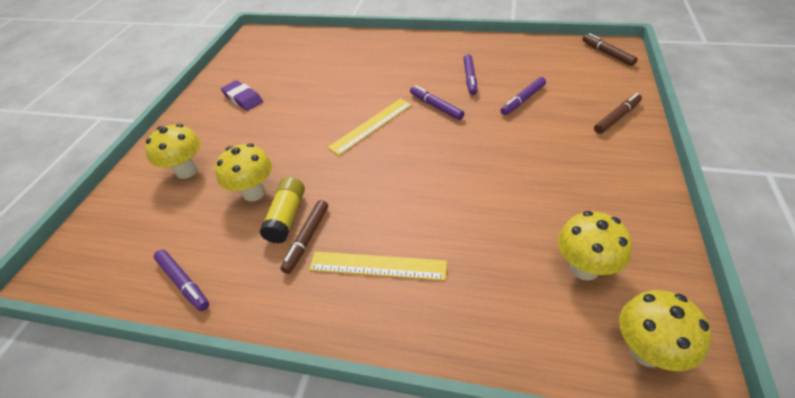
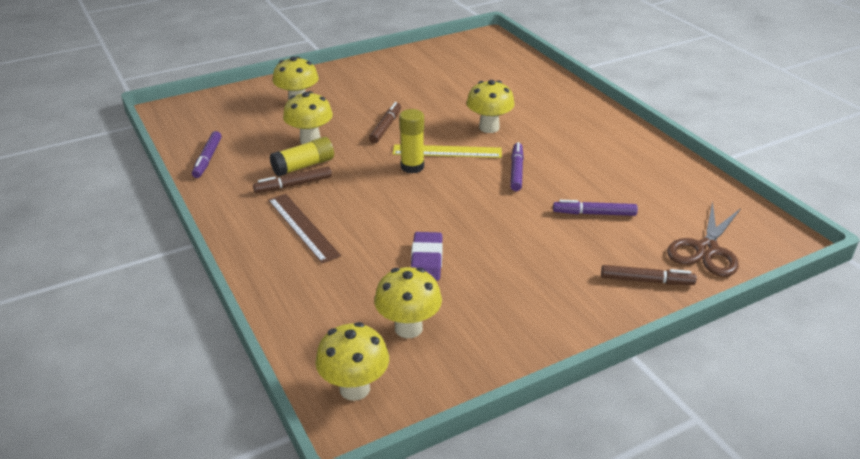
camera: 45 degrees right, 10 degrees down
purple eraser [221,80,263,111] -> purple eraser moved to [411,232,443,281]
yellow ruler [309,251,447,281] -> brown ruler [268,194,341,263]
purple marker [463,54,477,95] -> none
brown marker [582,33,638,66] -> brown marker moved to [369,102,401,143]
none -> yellow glue stick [399,109,424,173]
none -> yellow mushroom [466,80,515,133]
none -> brown scissors [667,201,741,277]

